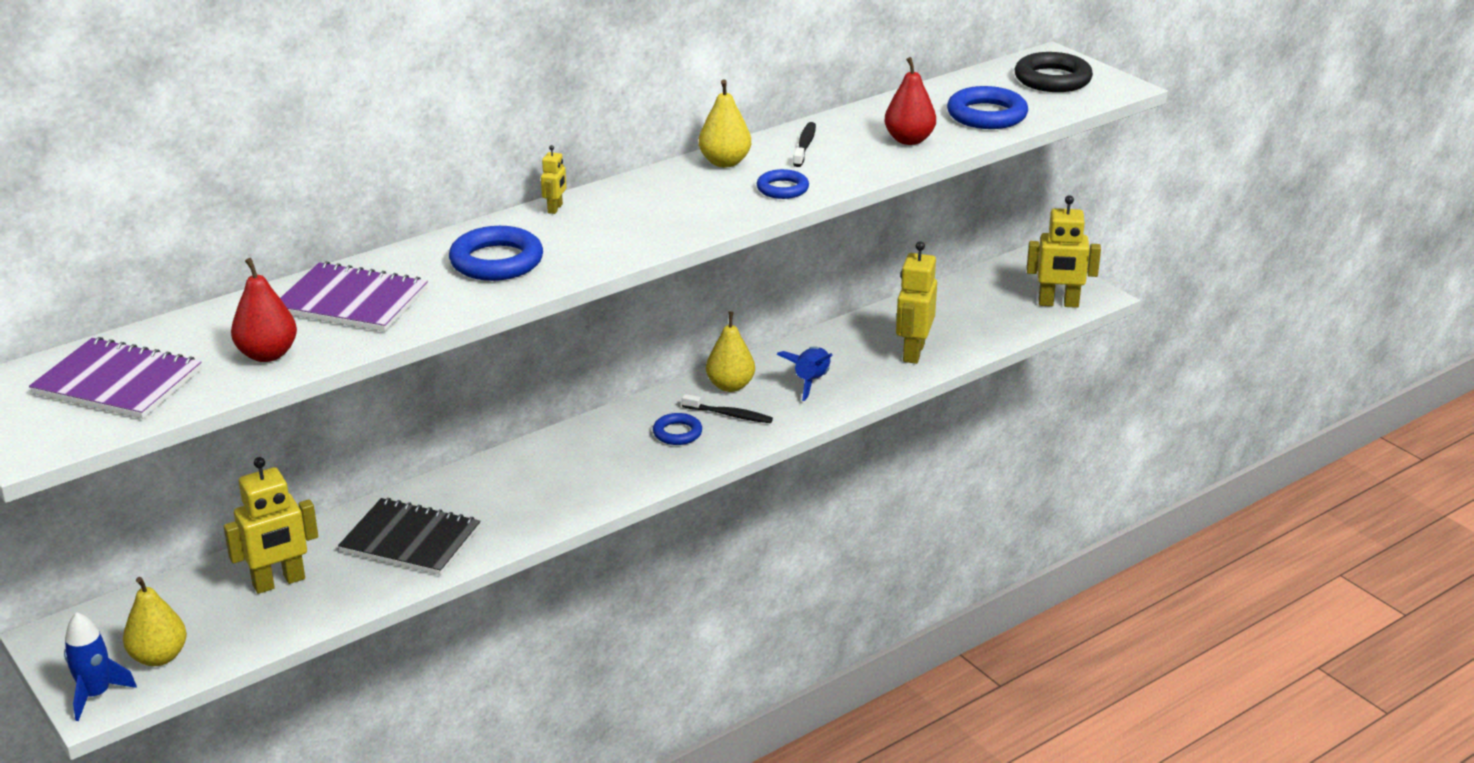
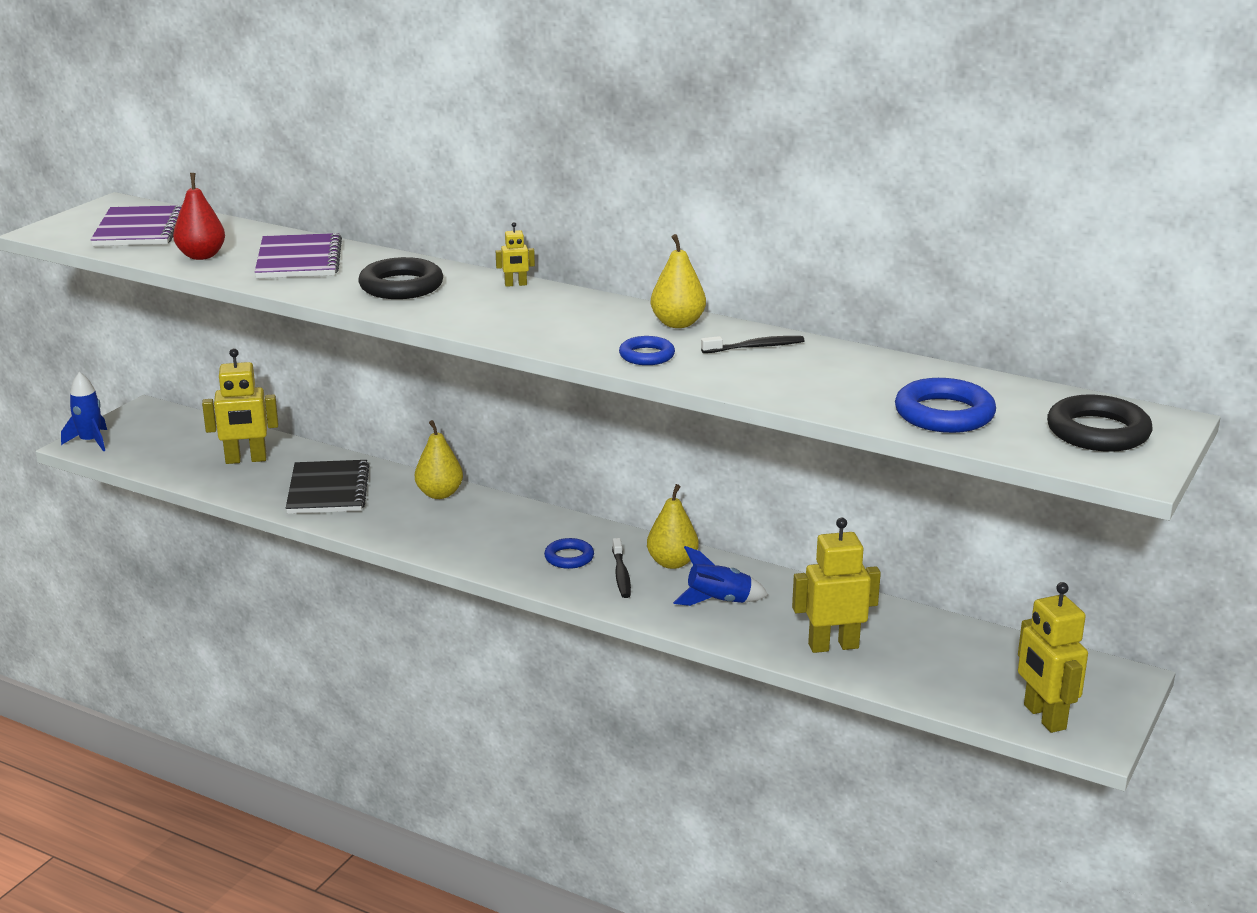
camera: 65 degrees right, 5 degrees down
yellow pear [123,577,187,666] -> yellow pear moved to [415,420,463,499]
yellow robot [223,457,318,594] -> yellow robot turned 45 degrees counterclockwise [202,348,278,464]
blue ring [449,226,543,281] -> black ring [358,257,443,299]
red pear [884,57,936,145] -> none

